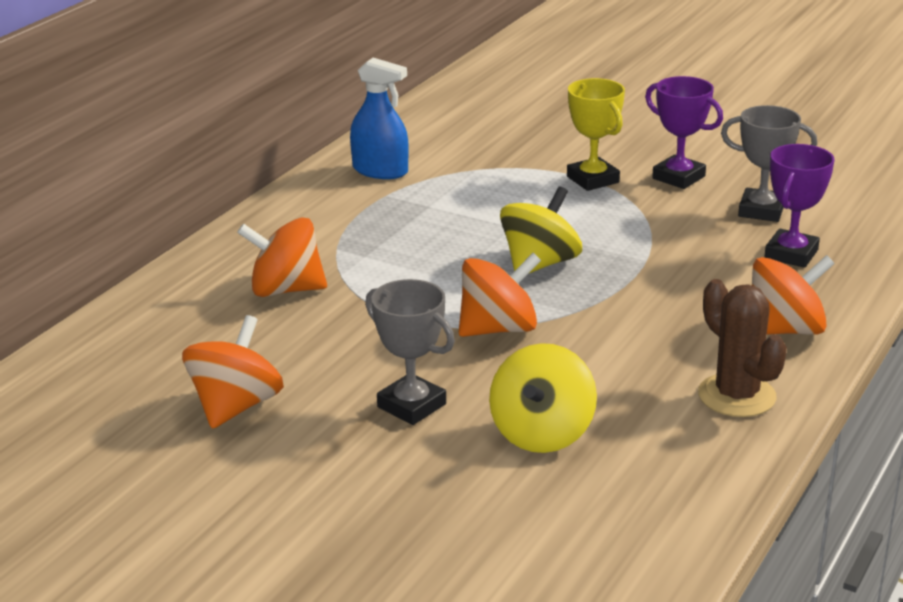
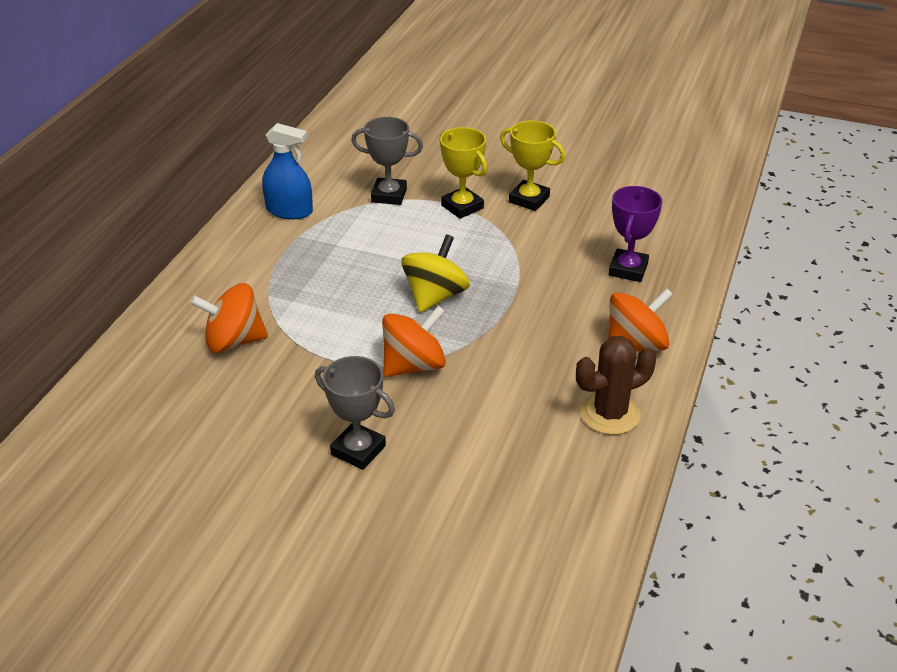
camera: 10 degrees left, 10 degrees up
orange spinning top [182,315,284,429] -> none
yellow spinning top [489,343,597,453] -> none
purple trophy [645,76,723,189] -> yellow trophy [500,121,565,211]
brown cactus [698,279,787,417] -> brown cactus turned 75 degrees counterclockwise [576,336,657,435]
grey trophy [721,105,817,222] -> grey trophy moved to [351,117,423,205]

